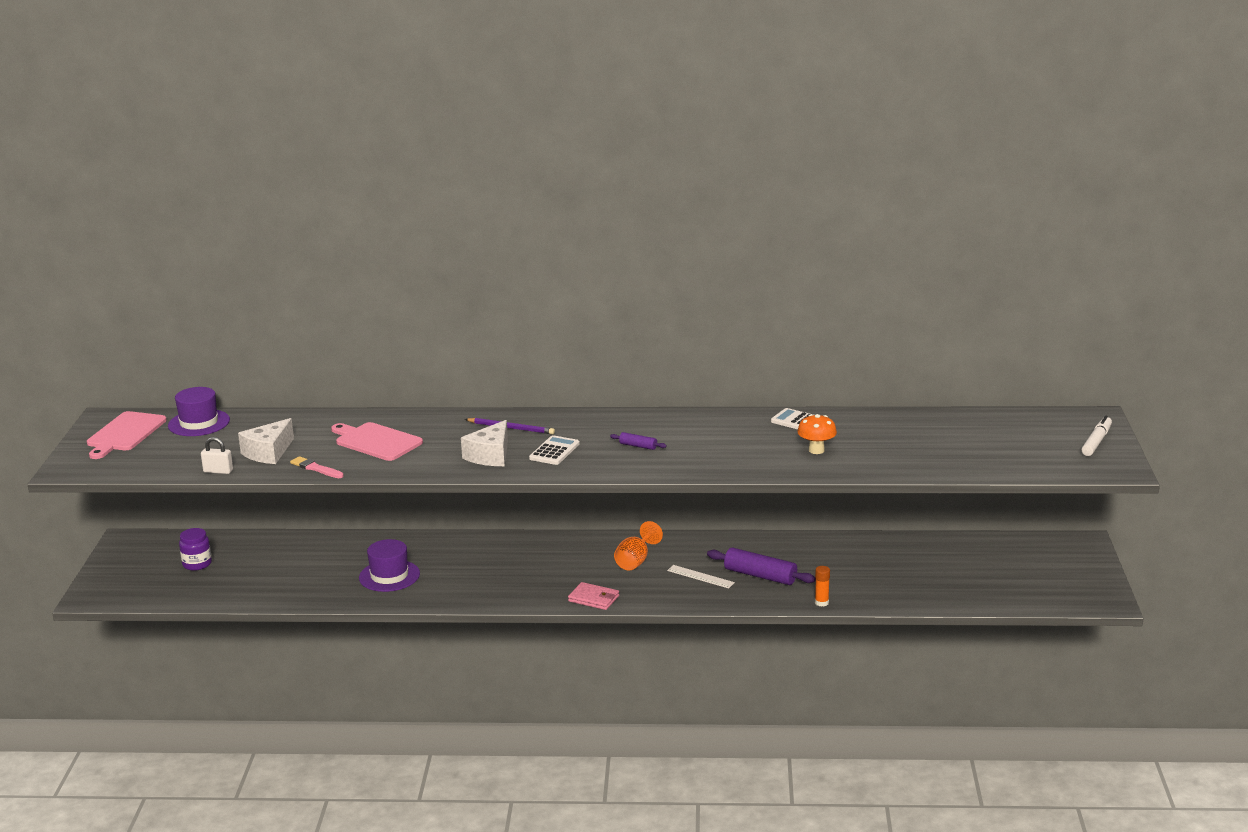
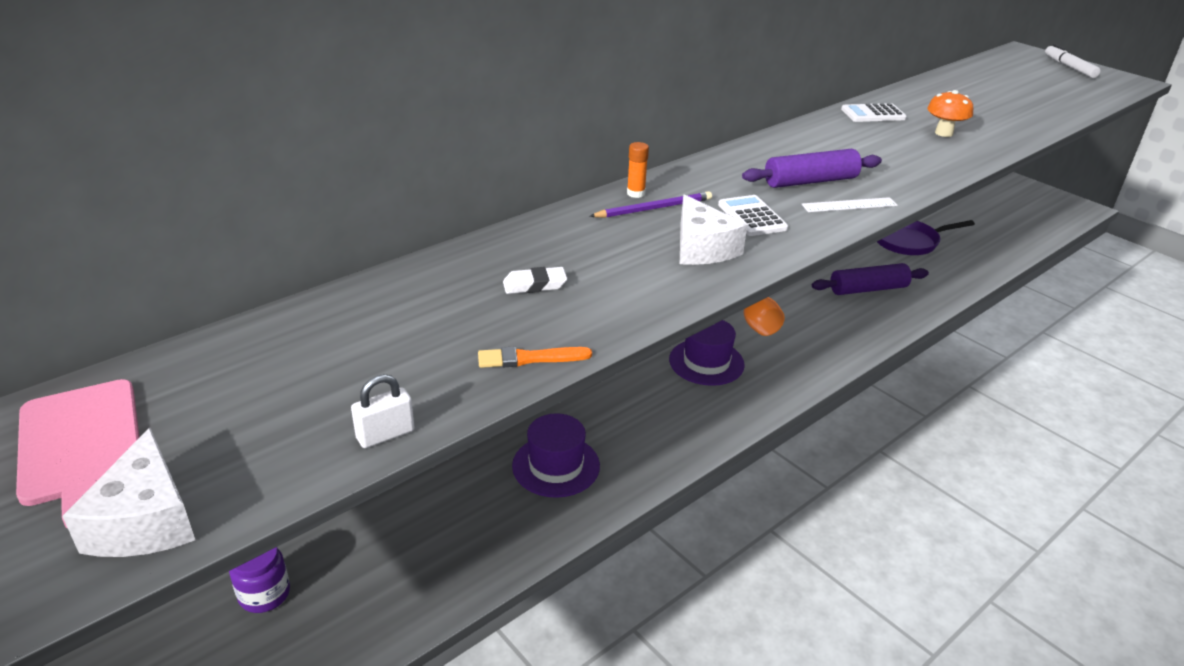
camera: 45 degrees left, 10 degrees up
purple hat [168,387,230,436] -> purple hat moved to [669,320,745,386]
white cheese [238,418,294,464] -> white cheese moved to [62,428,195,557]
pink brush [290,456,344,478] -> orange brush [478,346,592,368]
pink cutting board [331,422,423,461] -> white eraser [503,267,567,294]
pink wallet [568,582,619,610] -> none
purple rolling pin [610,432,667,450] -> purple rolling pin [742,149,882,188], size x1.97
white ruler [667,565,735,588] -> white ruler moved to [802,197,898,212]
orange glue stick [815,566,830,607] -> orange glue stick moved to [627,142,649,198]
none -> purple pan [877,220,975,255]

